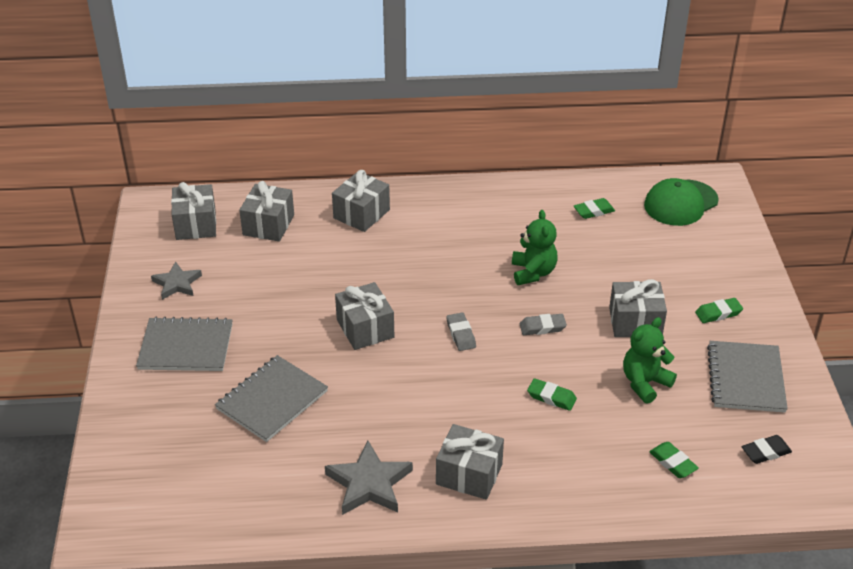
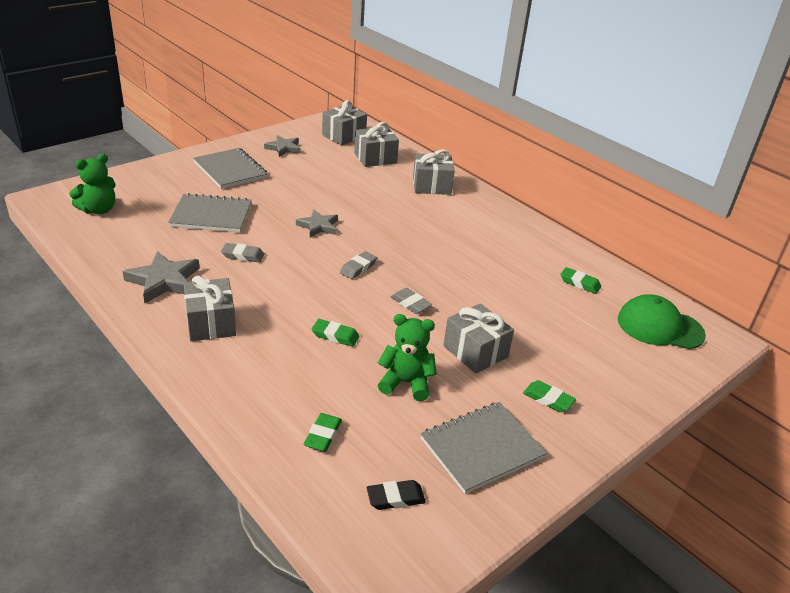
camera: 50 degrees right, 5 degrees down
grey gift [335,282,394,350] -> grey star [296,209,338,238]
green teddy bear [512,210,557,285] -> green teddy bear moved to [69,154,116,214]
green eraser [527,378,577,411] -> green eraser turned 60 degrees counterclockwise [312,319,360,347]
black eraser [741,435,792,464] -> black eraser turned 45 degrees counterclockwise [367,480,426,510]
none -> grey eraser [221,243,265,263]

